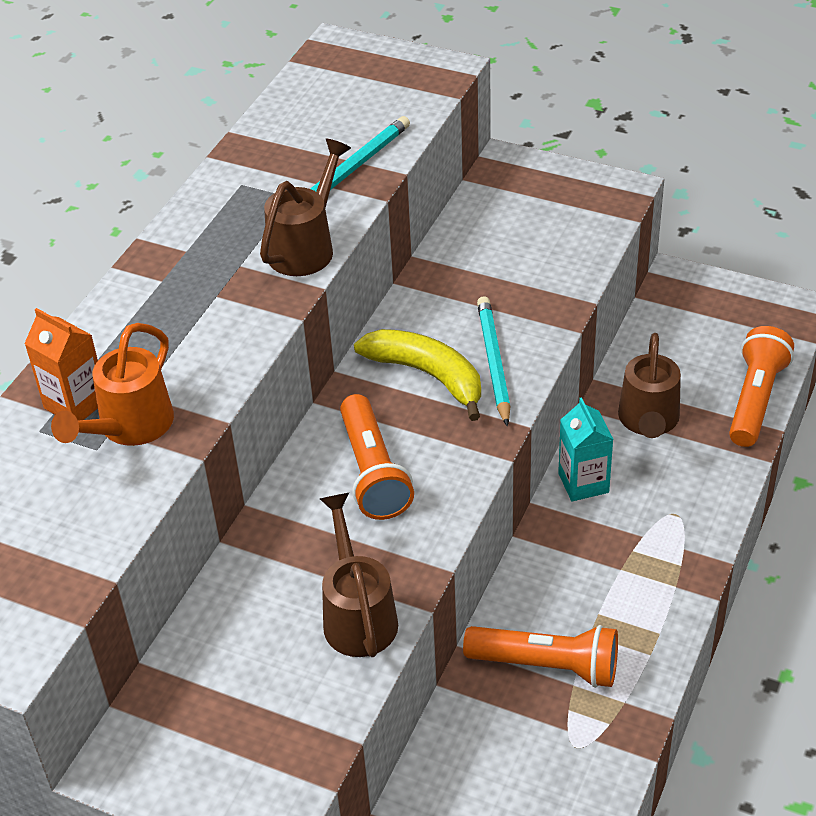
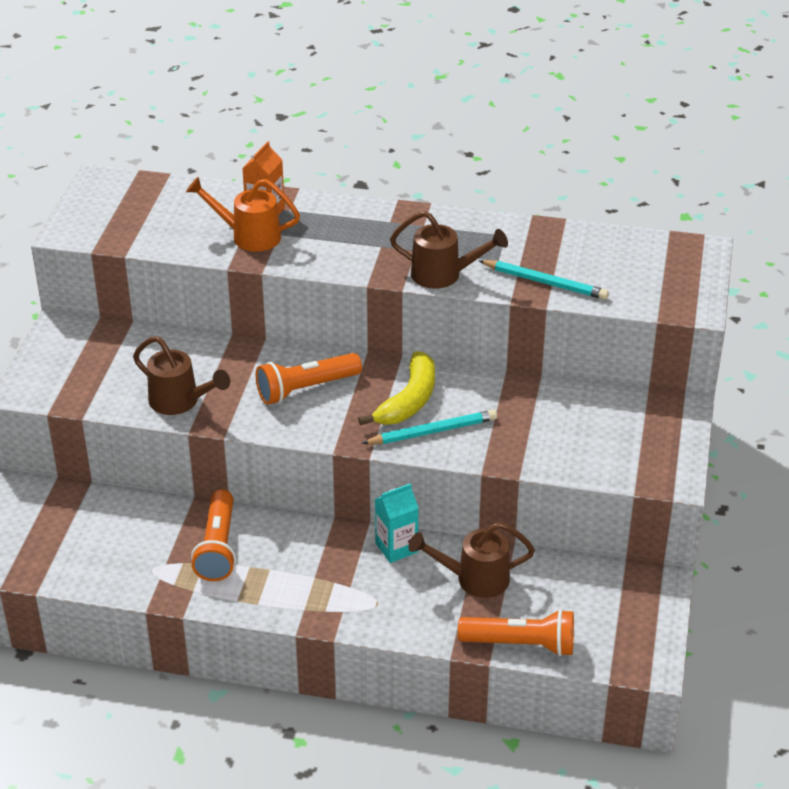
camera: 75 degrees right, 5 degrees down
brown watering can [320,493,398,657] -> brown watering can turned 60 degrees clockwise [133,336,230,415]

